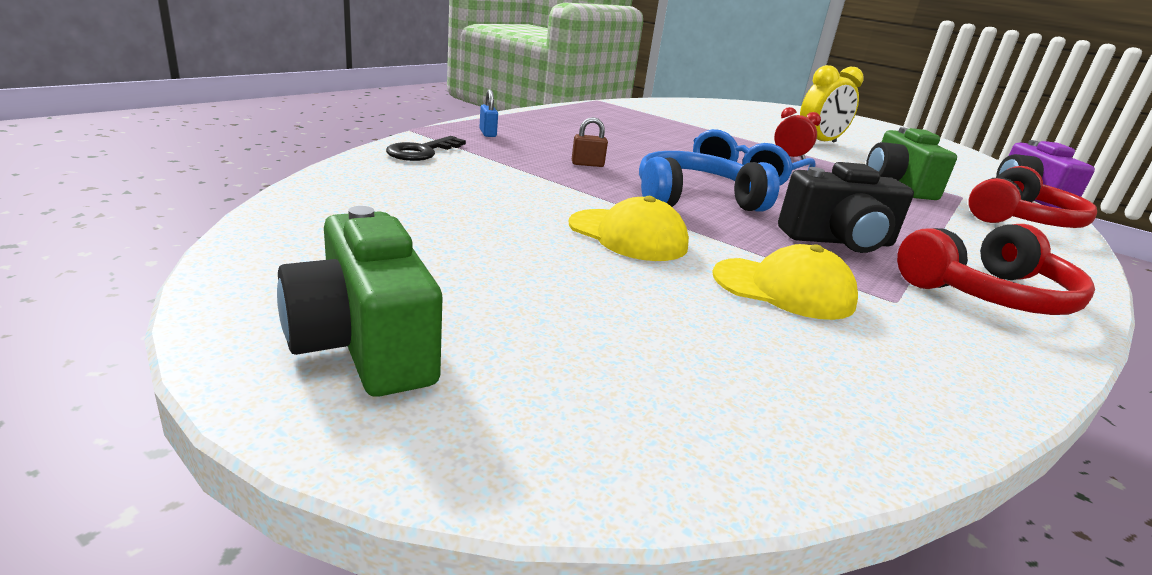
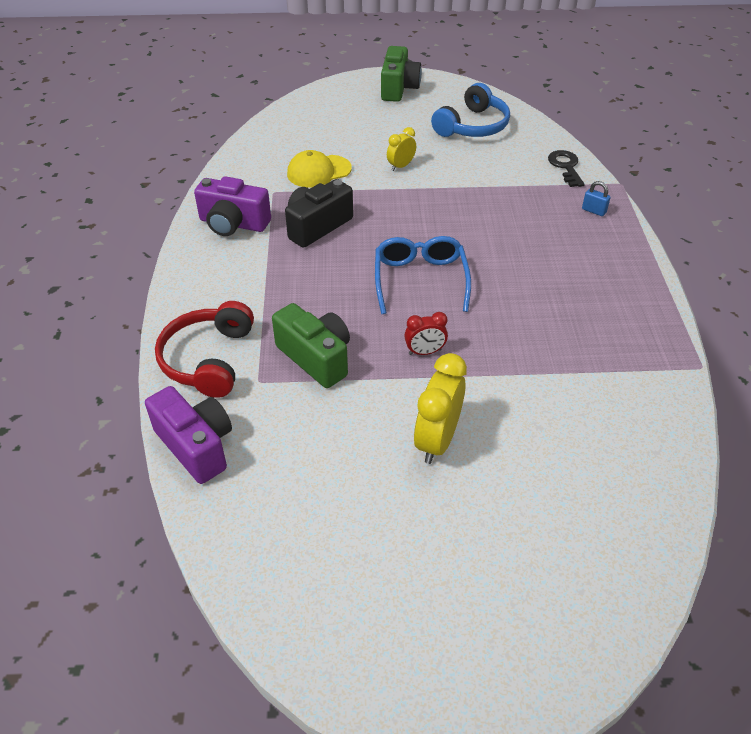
camera: 145 degrees right, 20 degrees up
green camera [277,206,442,397] -> green camera turned 75 degrees clockwise [381,46,422,102]
yellow cap [569,196,689,261] -> yellow clock [387,127,416,171]
brown padlock [572,117,608,167] -> none
blue headphones [639,151,780,211] -> blue headphones moved to [431,83,510,137]
red headphones [897,224,1095,315] -> purple camera [194,176,271,236]

